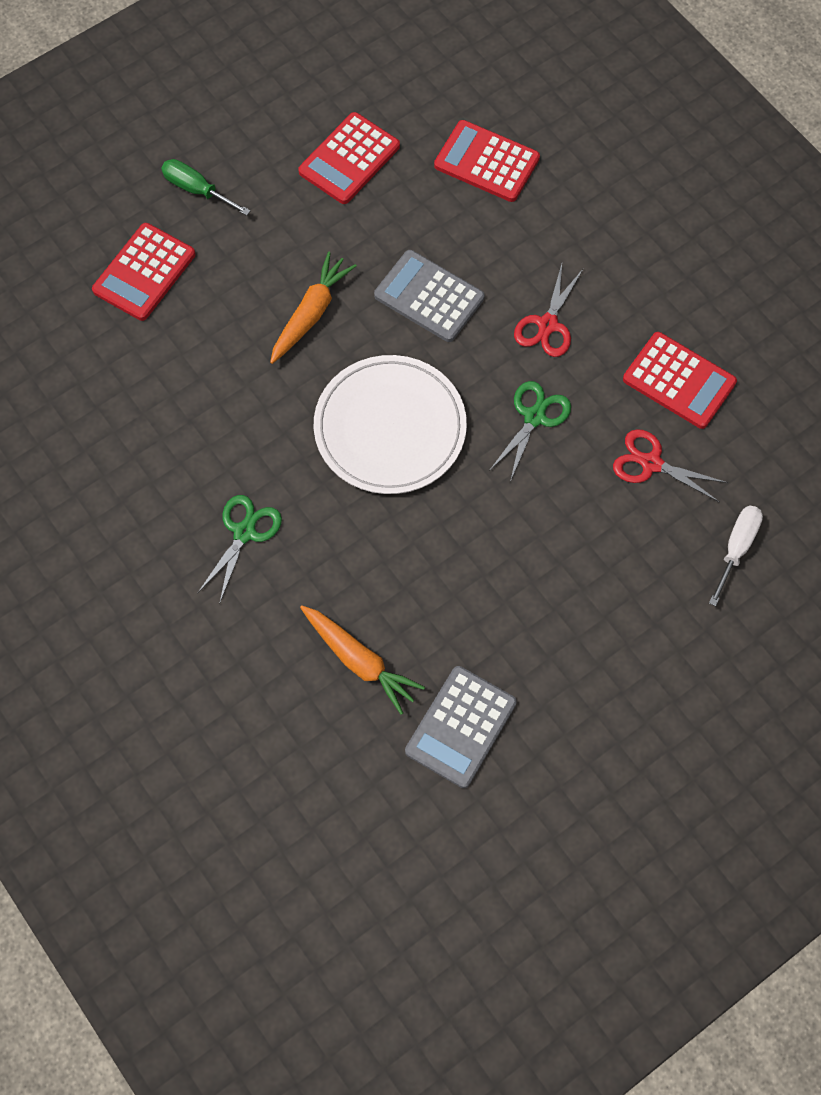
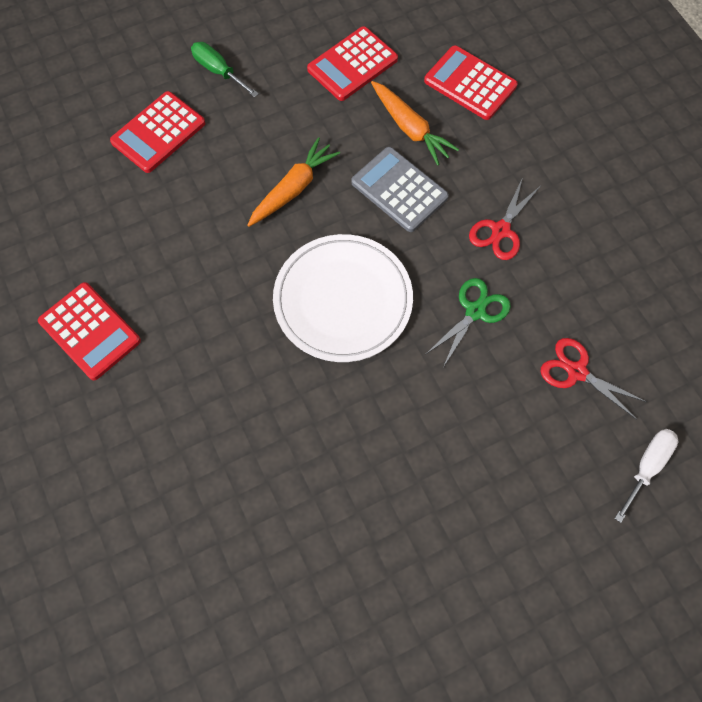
camera: 10 degrees right, 0 degrees up
green scissors [197,495,282,604] -> none
orange carrot [300,606,425,715] -> orange carrot moved to [371,81,459,166]
grey calculator [405,666,517,788] -> none
red calculator [623,332,737,429] -> red calculator moved to [38,282,141,380]

